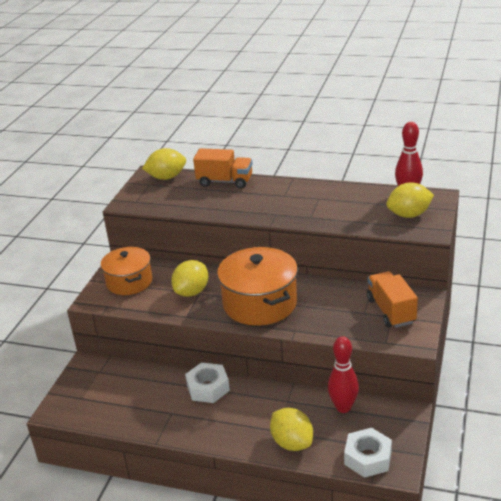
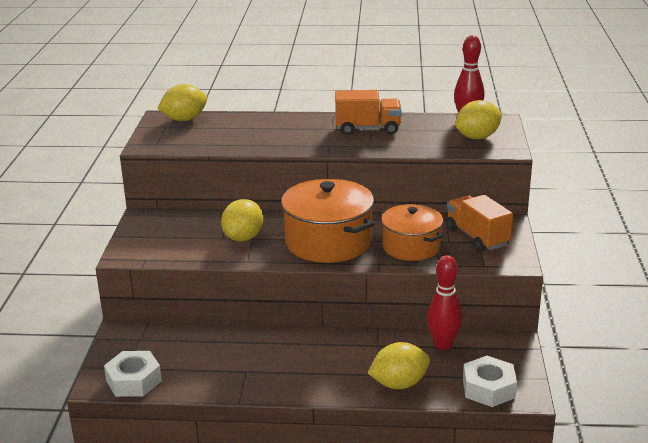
camera: 15 degrees left, 5 degrees down
orange pot [101,247,152,295] -> orange pot moved to [381,204,443,261]
white nut [185,362,230,403] -> white nut moved to [104,351,162,397]
orange truck [193,148,253,189] -> orange truck moved to [335,90,402,135]
yellow lemon [270,408,313,451] -> yellow lemon turned 60 degrees counterclockwise [368,342,430,389]

